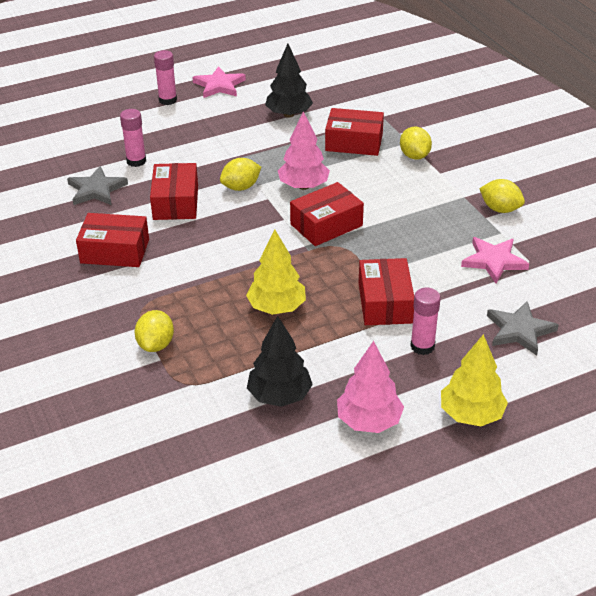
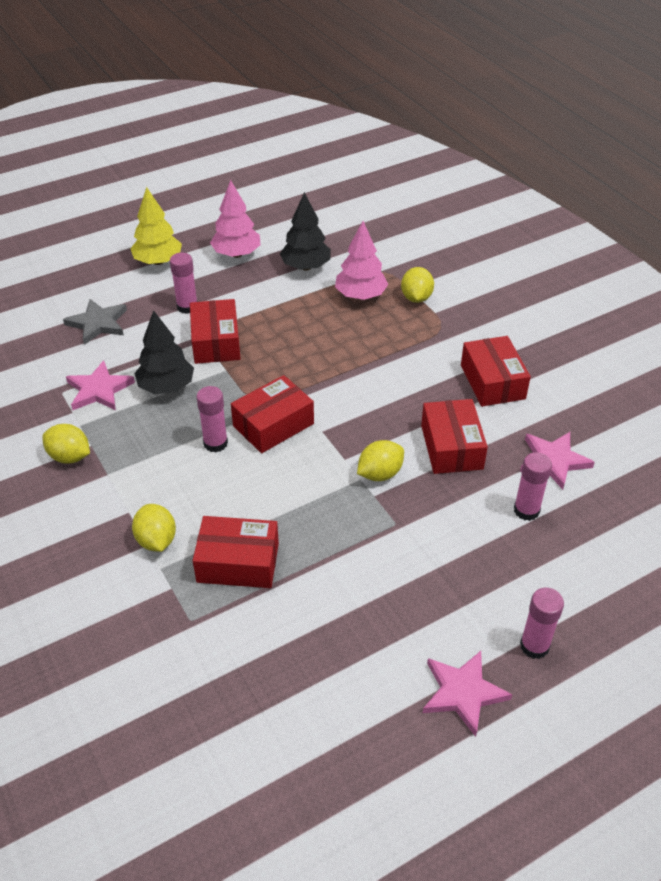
camera: 175 degrees right, 5 degrees up
grey star [67,166,128,205] -> pink star [520,432,595,490]
red box [76,213,149,267] -> red box turned 75 degrees clockwise [461,336,531,407]
yellow tree [246,229,306,315] -> none
black tree [265,44,313,118] -> black tree moved to [134,310,194,394]
pink tree [278,111,330,190] -> pink tree moved to [335,221,388,300]
none -> pink glue stick [196,386,228,453]

